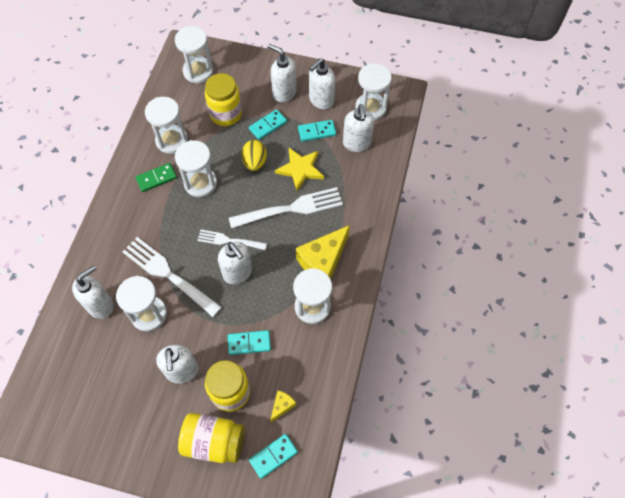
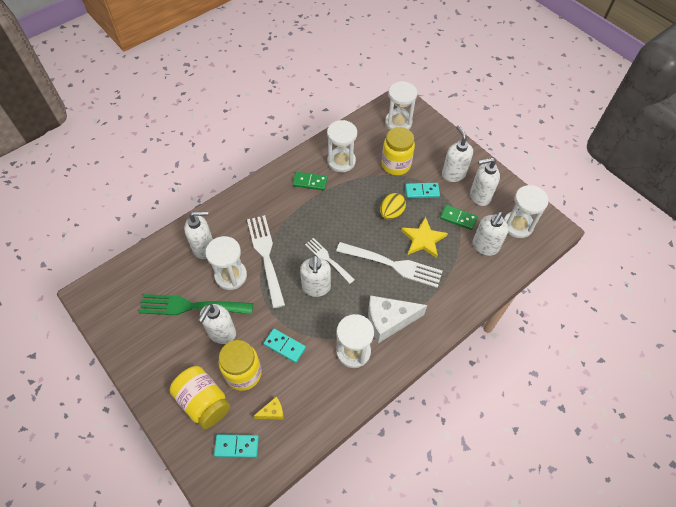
camera: 35 degrees right, 5 degrees down
white hourglass [175,140,217,197] -> none
yellow cheese [296,225,350,279] -> white cheese [368,295,427,343]
turquoise domino [298,120,336,142] -> green domino [440,205,478,230]
none -> green fork [139,294,253,315]

